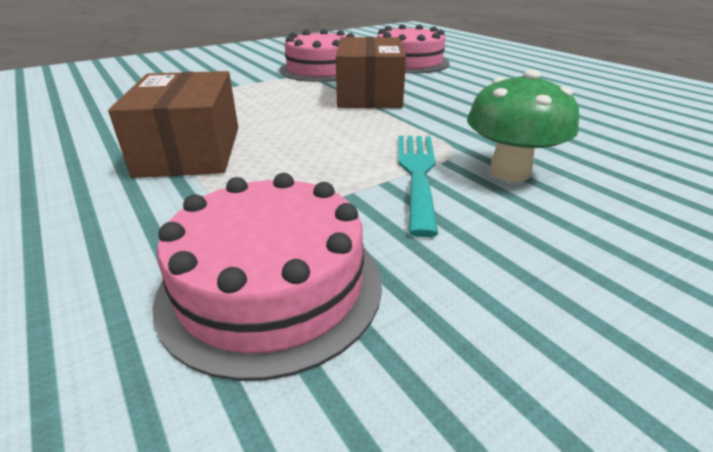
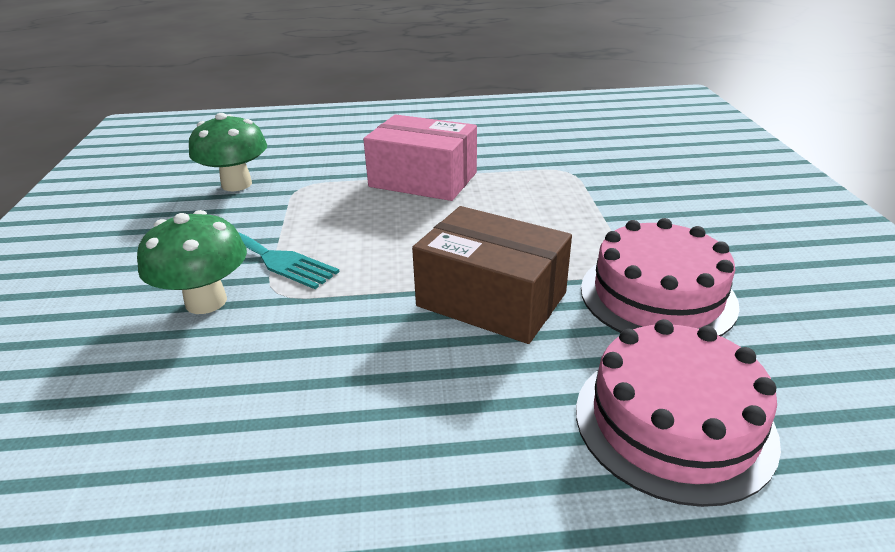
camera: 120 degrees right, 0 degrees up
brown box [108,71,238,178] -> pink box [363,114,477,201]
pink cake [152,173,382,381] -> green mushroom [189,113,267,191]

